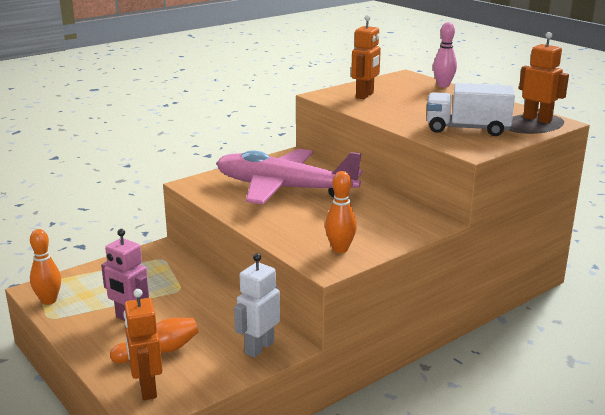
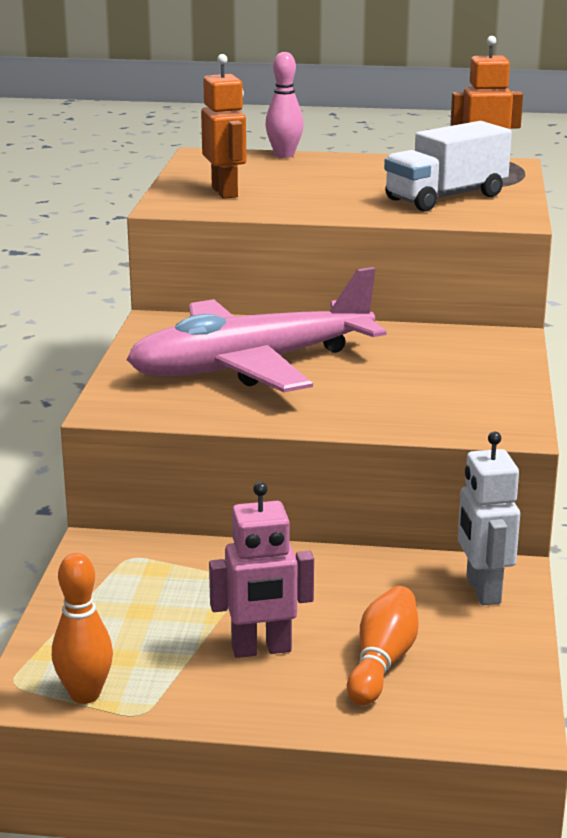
camera: 45 degrees left, 0 degrees up
orange robot [123,289,163,400] -> none
orange bowling pin [325,171,357,253] -> none

